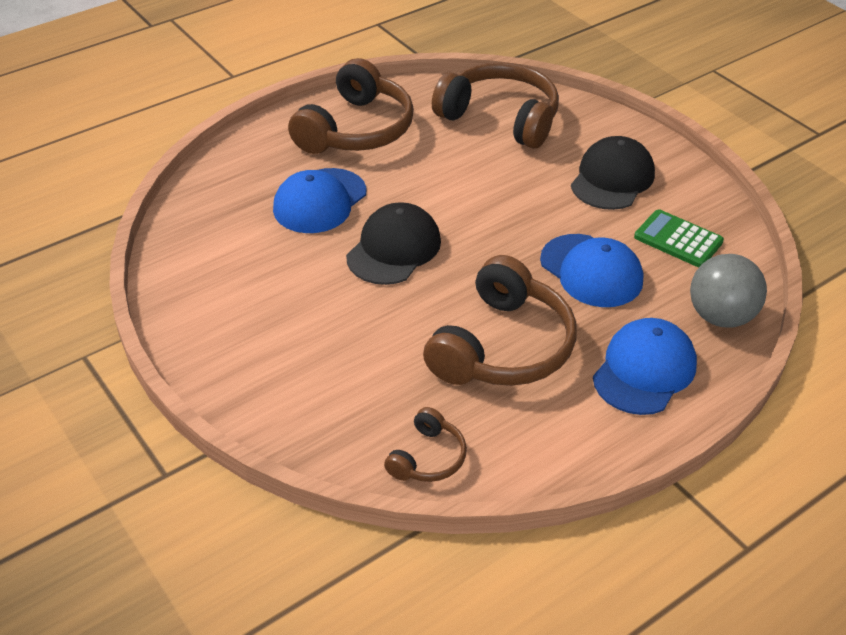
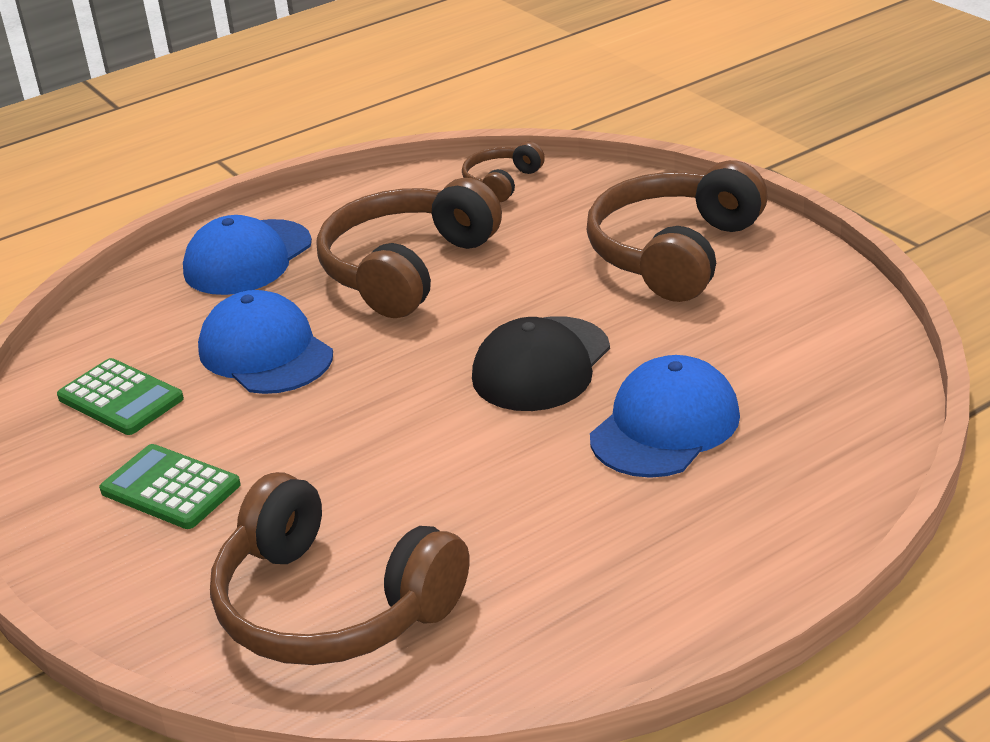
camera: 175 degrees left, 10 degrees down
brown headphones [288,58,414,154] -> brown headphones moved to [587,160,768,302]
black cap [571,136,655,210] -> green calculator [99,444,241,529]
grey ball [690,254,767,328] -> none

